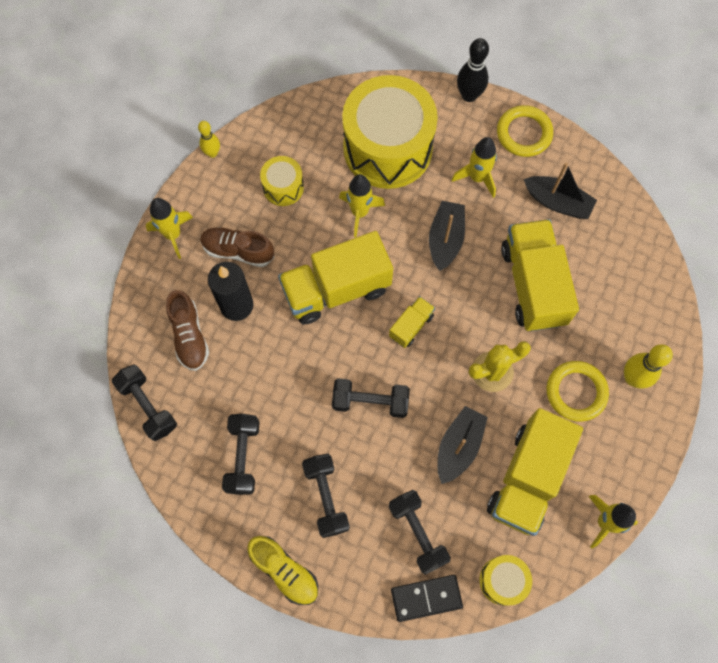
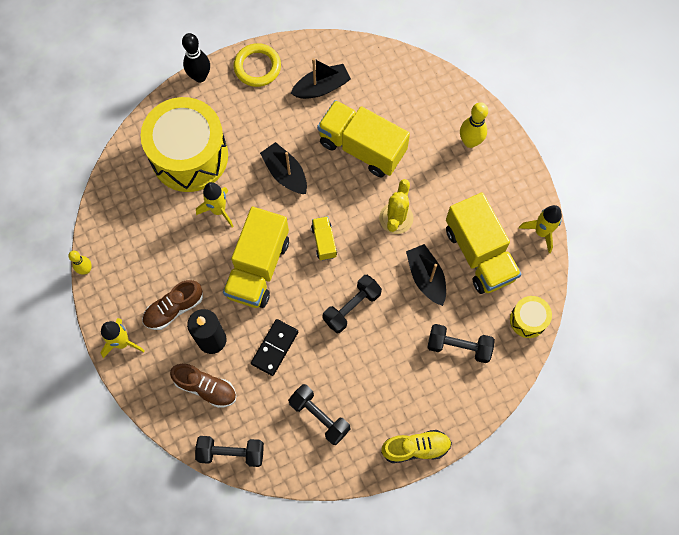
camera: 50 degrees left, 0 degrees up
yellow drum [260,156,304,206] -> none
black dumbbell [302,454,350,538] -> none
black domino [391,575,463,622] -> black domino moved to [251,319,298,376]
yellow rocket [451,137,497,198] -> none
yellow ring [547,361,609,422] -> none

